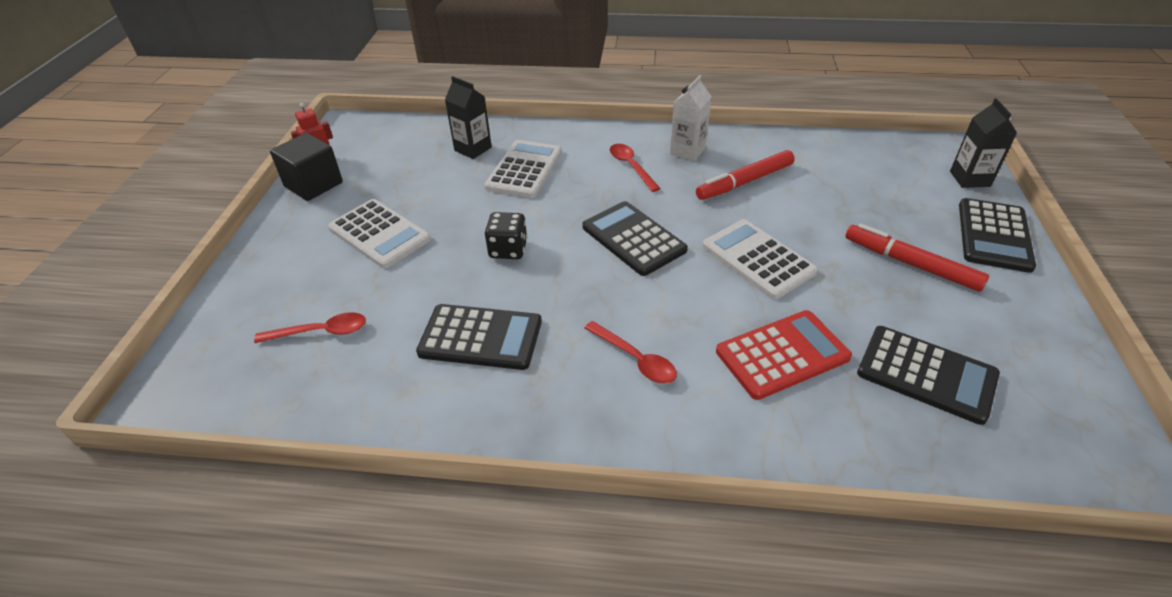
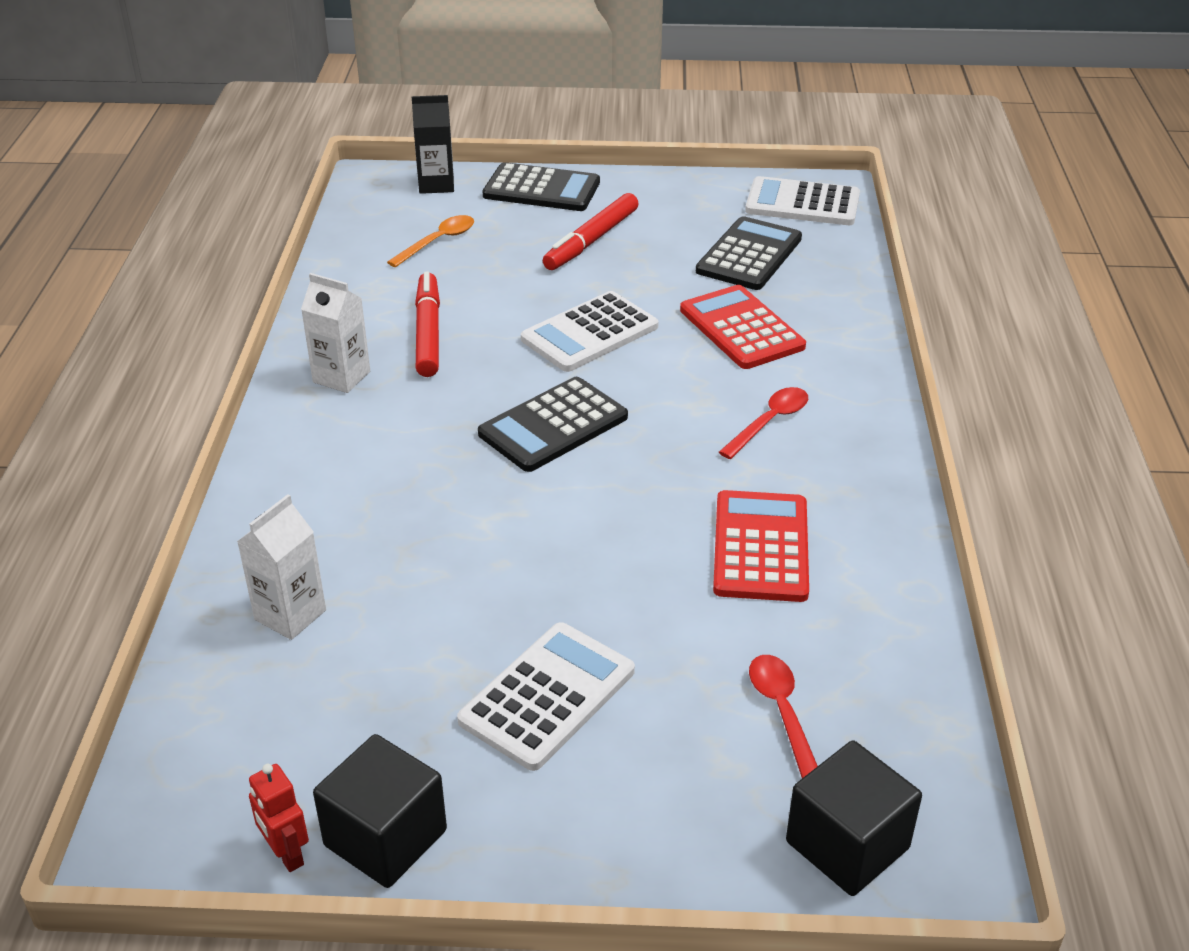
camera: 95 degrees left, 5 degrees down
black calculator [416,304,542,370] -> red calculator [713,490,809,602]
black carton [445,76,492,159] -> white carton [237,494,326,640]
white calculator [484,140,562,198] -> white calculator moved to [745,176,860,225]
black dice [485,212,527,259] -> none
red spoon [610,144,661,192] -> none
red marker [696,150,795,200] -> red marker turned 150 degrees counterclockwise [415,271,440,377]
none -> orange spoon [387,215,474,267]
none -> black cube [786,740,922,896]

